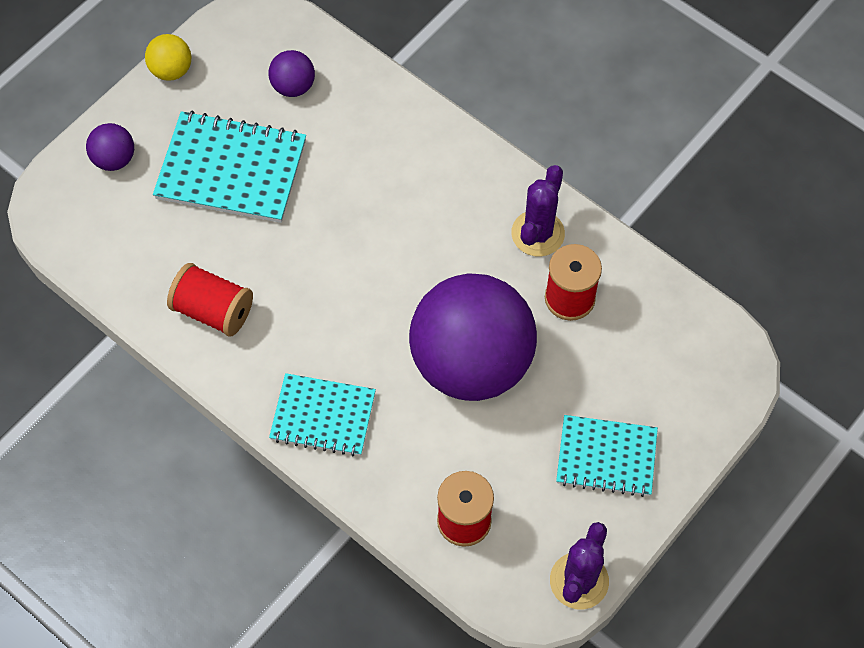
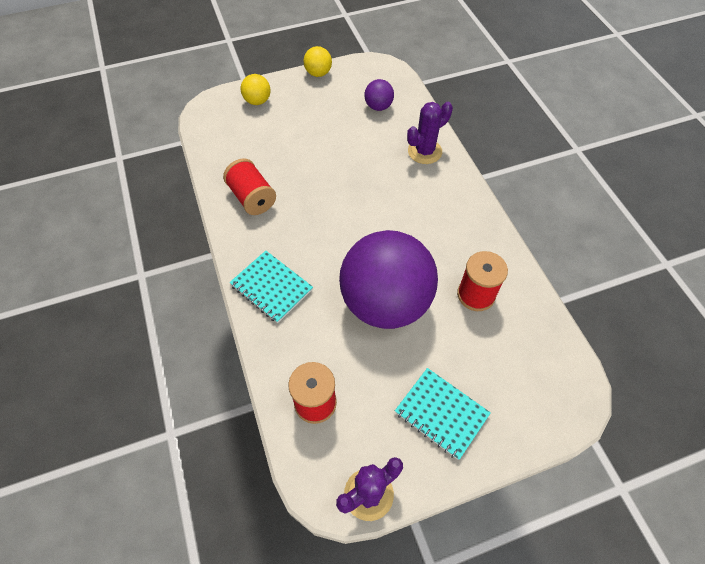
camera: 30 degrees right, 5 degrees down
purple ball [86,123,134,171] -> yellow ball [241,74,271,105]
turquoise notebook [153,111,306,223] -> none
purple cactus [511,165,565,257] -> purple cactus moved to [407,102,453,164]

